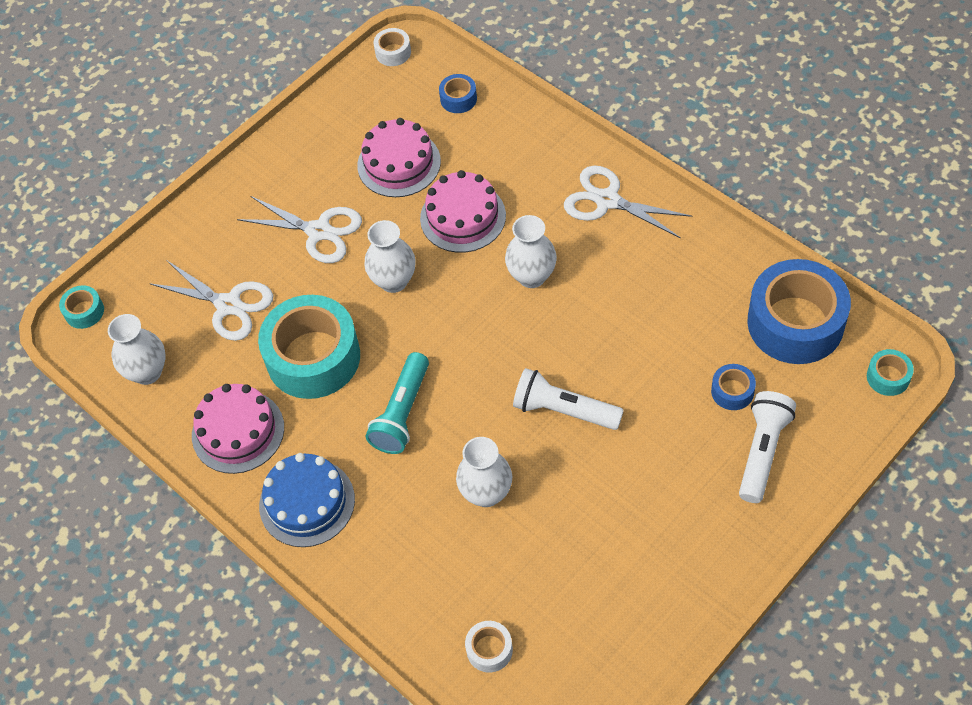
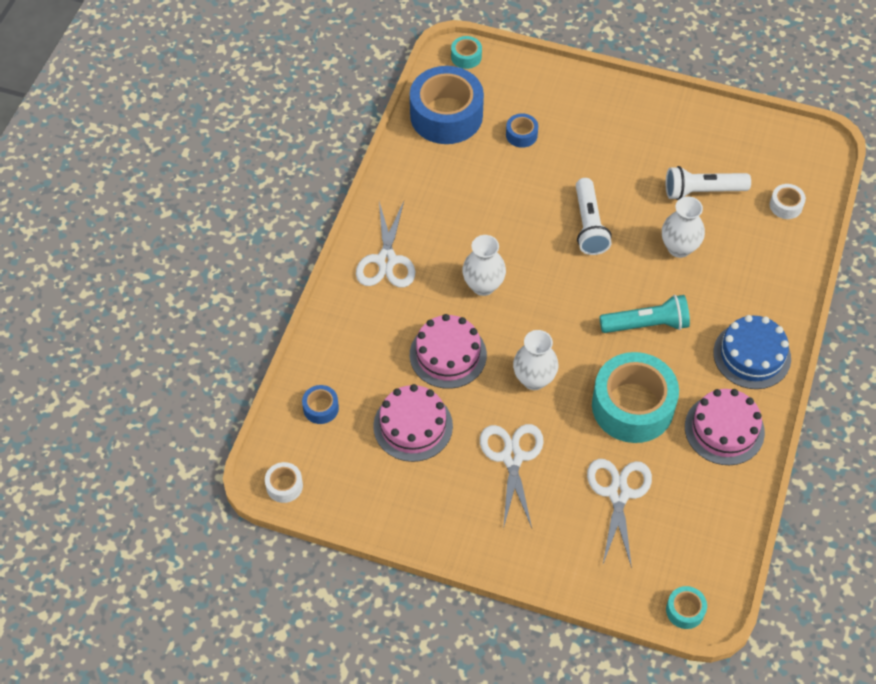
camera: 120 degrees left, 0 degrees up
white vase [108,314,166,385] -> none
white flashlight [739,391,796,503] -> white flashlight moved to [666,166,751,200]

